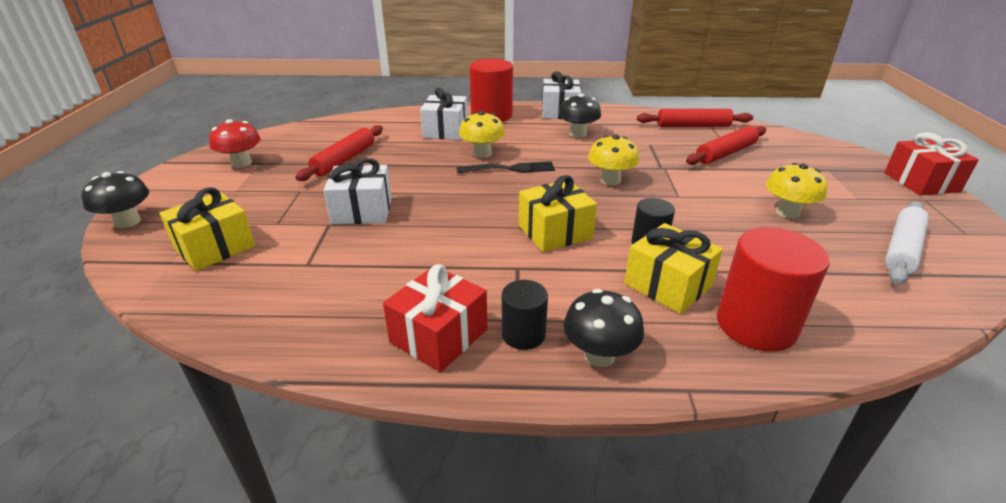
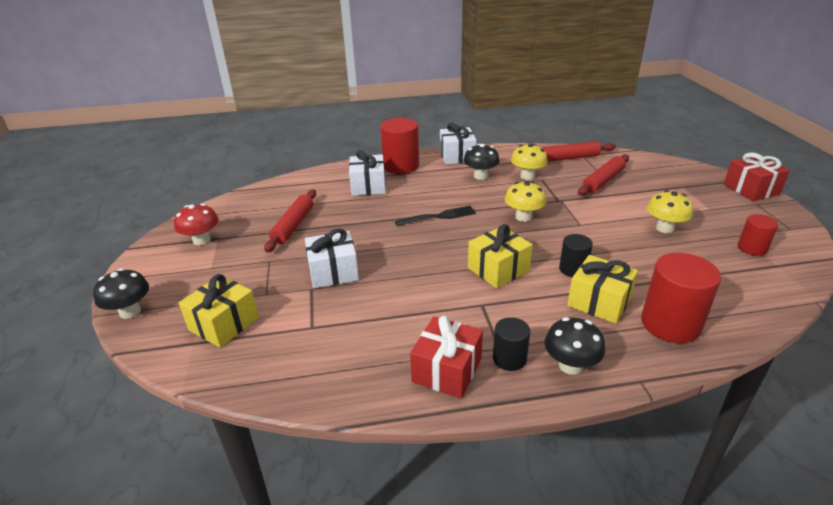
camera: 10 degrees left, 0 degrees up
yellow mushroom [459,111,505,158] -> yellow mushroom moved to [511,144,548,180]
white rolling pin [885,201,929,284] -> red cylinder [738,214,778,256]

